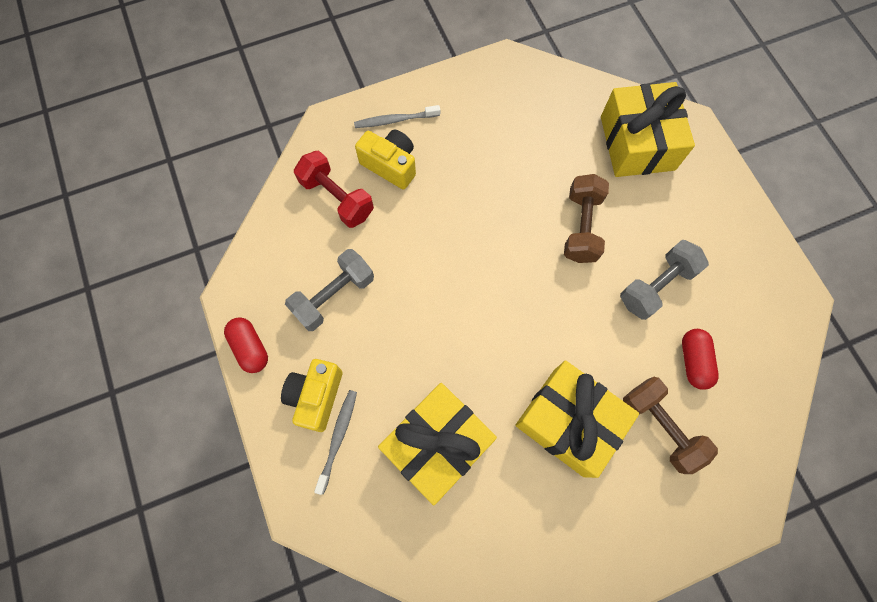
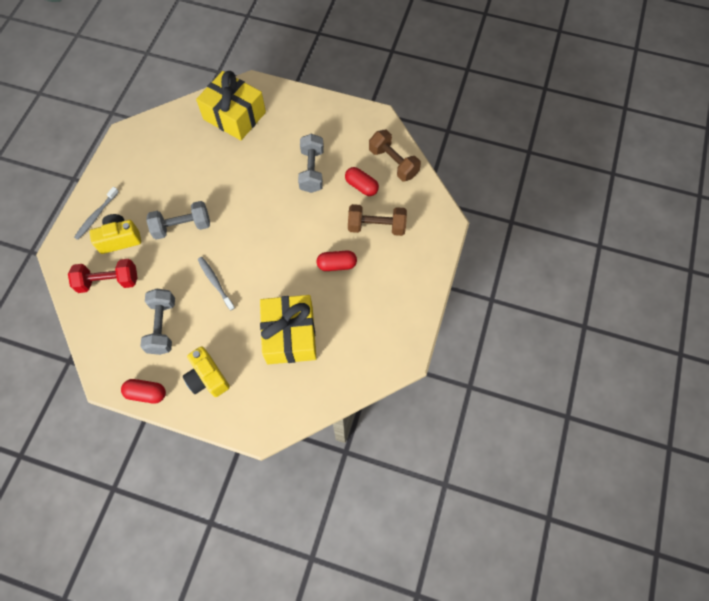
camera: 50 degrees left, 5 degrees down
grey toothbrush [314,390,357,495] -> grey toothbrush moved to [198,257,235,311]
yellow gift [515,360,639,478] -> red capsule [316,250,357,271]
brown dumbbell [564,174,609,263] -> brown dumbbell moved to [369,130,421,181]
none -> grey dumbbell [146,201,210,240]

